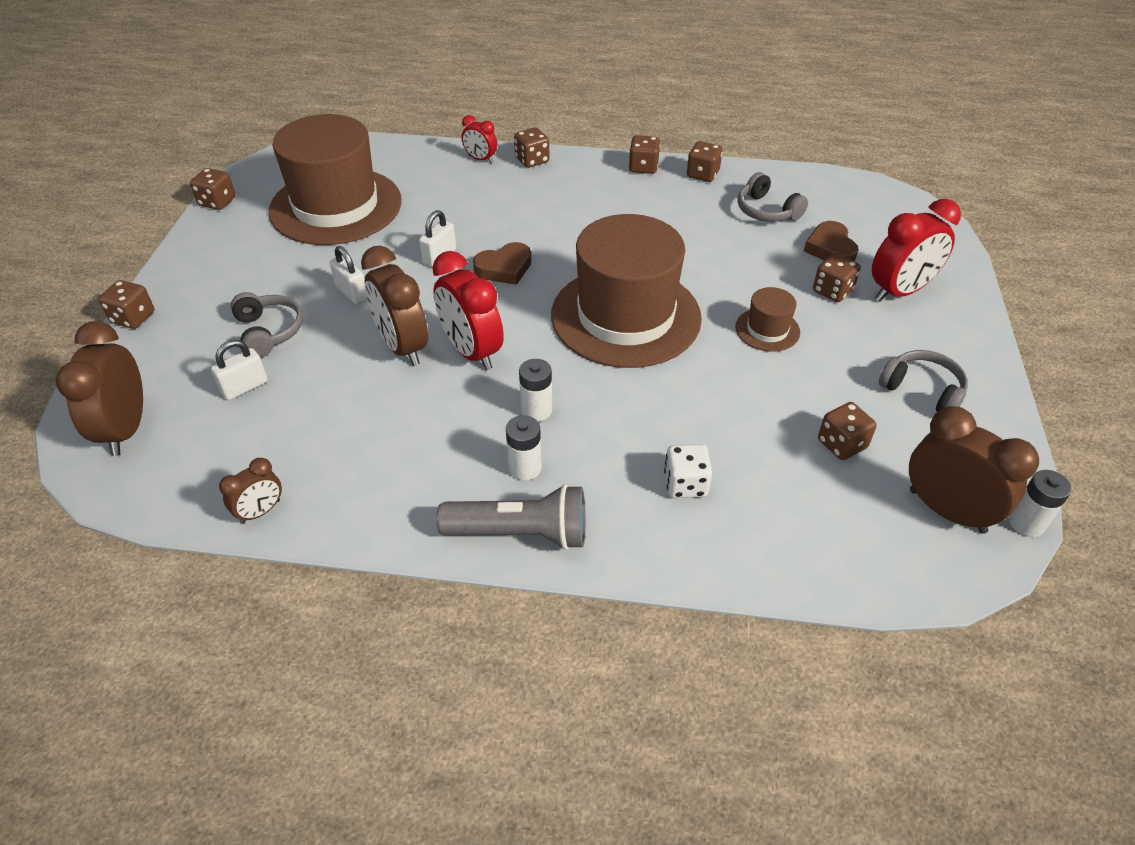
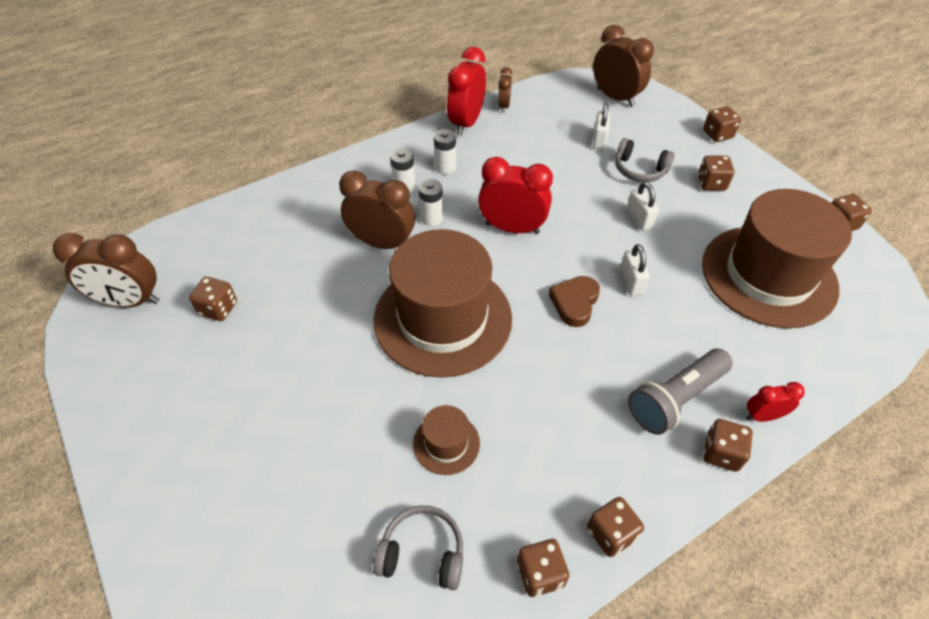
camera: 140 degrees right, 5 degrees up
white padlock [330,246,367,304] -> white padlock turned 60 degrees clockwise [626,182,659,231]
brown clock [361,246,428,366] -> brown clock moved to [339,170,415,249]
grey flashlight [437,484,585,550] -> grey flashlight moved to [628,349,733,435]
white dice [664,444,712,498] -> none
brown hat [735,287,800,352] -> brown hat moved to [413,405,480,475]
brown heart [804,221,859,261] -> none
brown dice [813,253,861,302] -> brown dice moved to [698,155,735,191]
red clock [872,199,961,302] -> red clock moved to [447,47,486,136]
grey headphones [879,350,968,412] -> none
white battery [1009,470,1072,537] -> white battery moved to [434,129,456,174]

